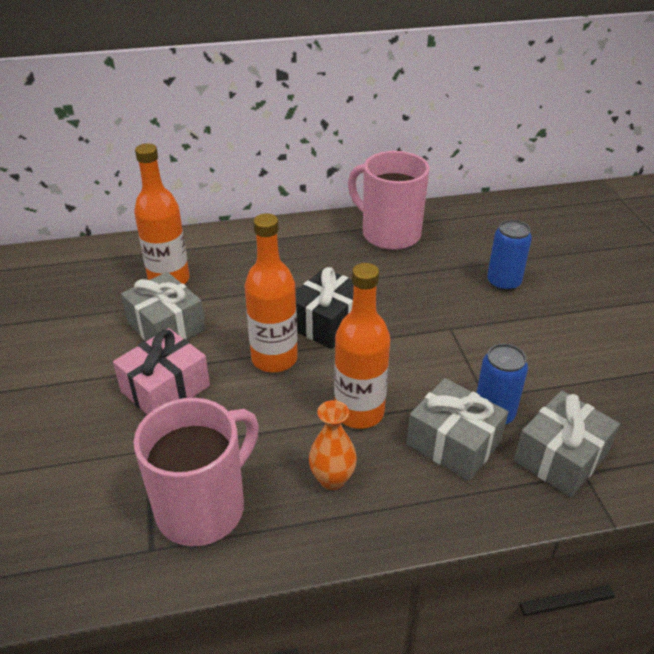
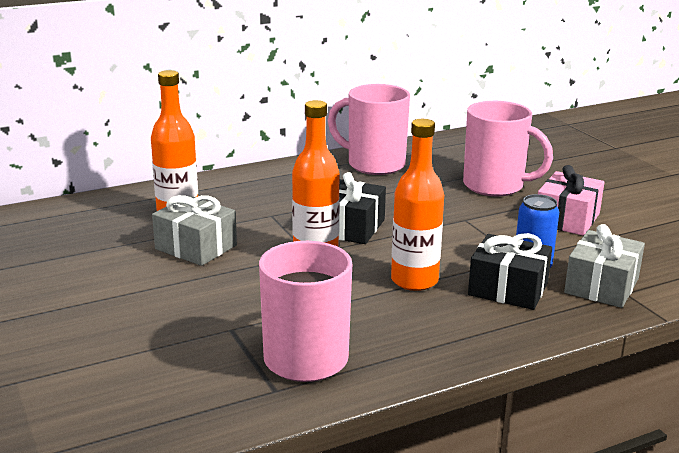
camera: 15 degrees left, 15 degrees down
pink gift [113,328,210,415] -> pink gift moved to [538,165,604,236]
orange vase [309,400,357,490] -> none
grey gift [407,378,508,481] -> black gift [468,233,552,310]
blue can [487,220,532,291] -> pink mug [463,101,553,196]

